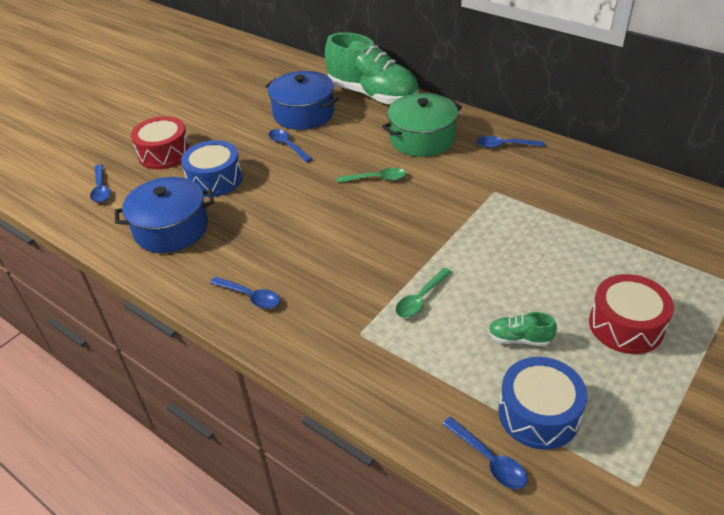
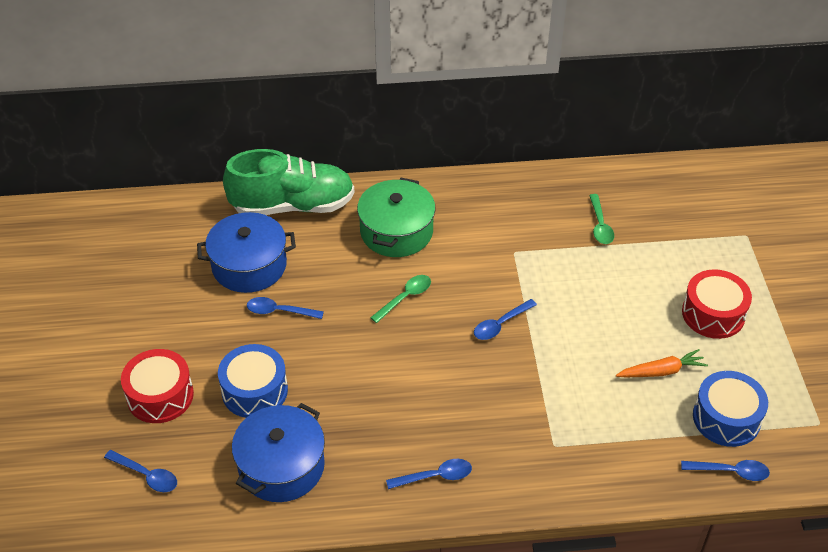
camera: 45 degrees left, 5 degrees up
green spoon [396,268,452,318] -> green spoon moved to [589,194,614,244]
blue spoon [477,136,545,148] -> blue spoon moved to [474,299,537,340]
green shoe [488,312,557,346] -> orange carrot [616,349,708,377]

